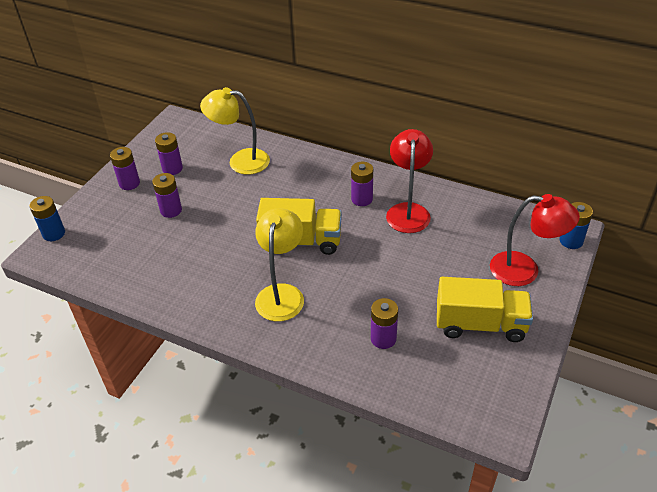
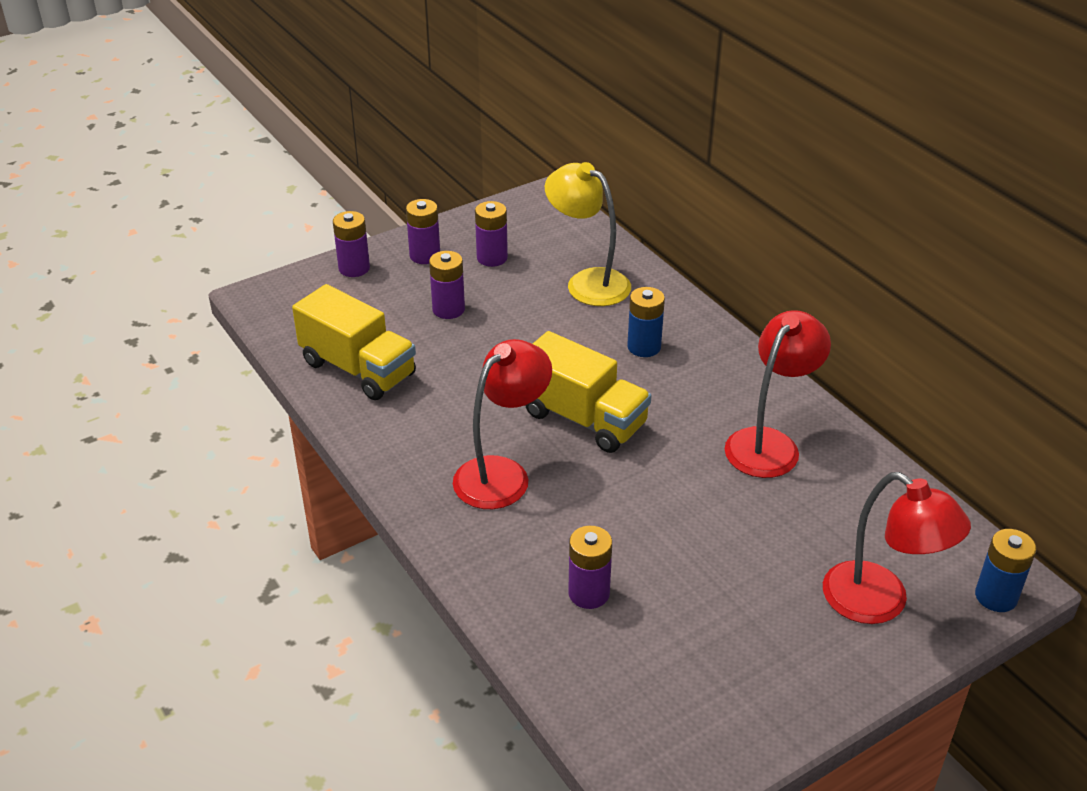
camera: 30 degrees right, 5 degrees down
blue battery [30,196,65,241] -> blue battery moved to [627,287,665,357]
yellow lamp [255,208,304,321] -> red lamp [453,339,552,509]
purple battery [351,162,373,206] -> purple battery moved to [333,211,370,277]
yellow truck [437,277,533,342] -> yellow truck moved to [292,284,416,400]

